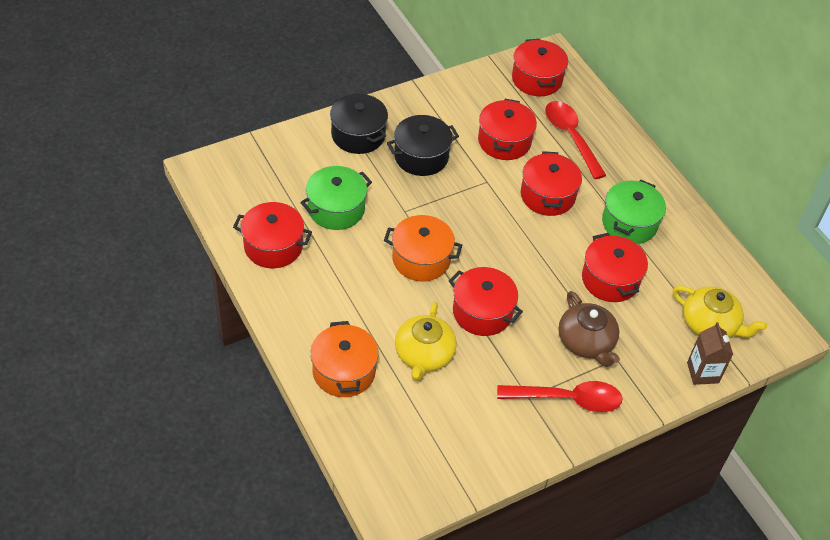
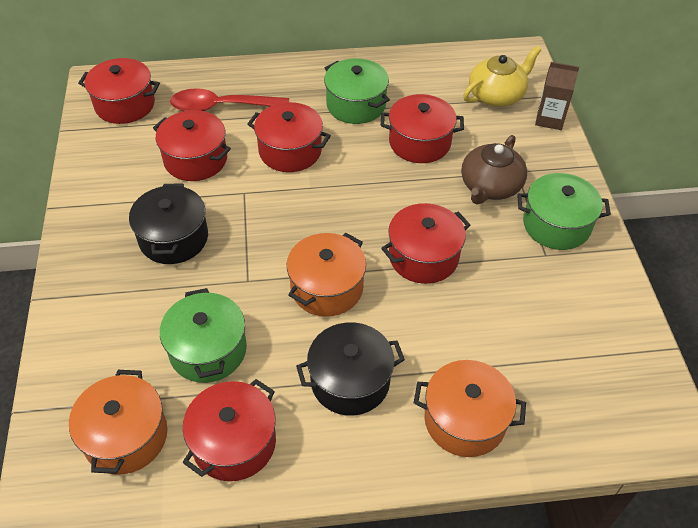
camera: 65 degrees left, 0 degrees up
black pot [330,94,388,154] -> black pot moved to [296,322,405,416]
yellow teapot [395,302,457,381] -> none
red spoon [497,381,623,412] -> green pot [517,173,611,250]
brown teapot [559,291,620,367] -> brown teapot turned 120 degrees clockwise [461,135,527,204]
none -> orange pot [69,370,167,475]

